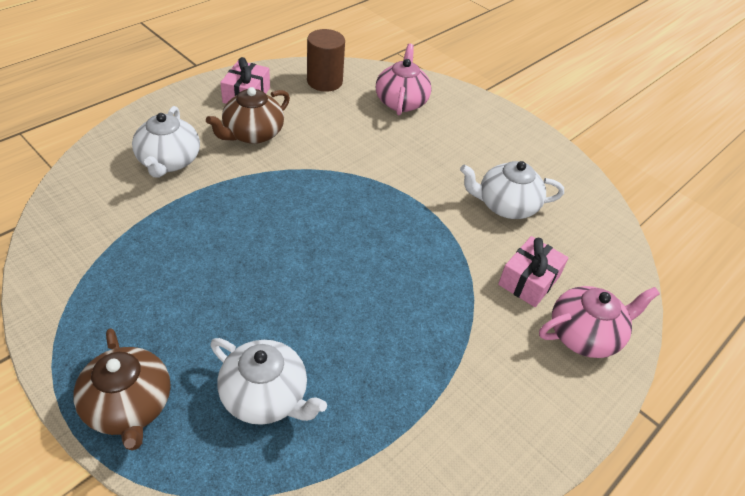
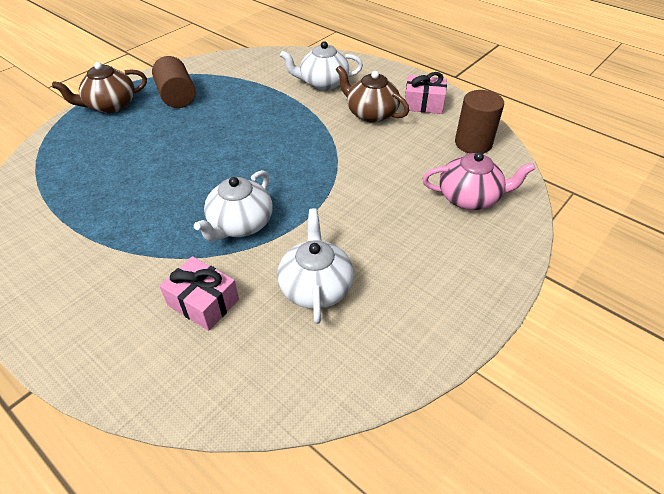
camera: 90 degrees right, 0 degrees up
white teapot [210,338,327,425] -> white teapot moved to [194,170,273,242]
pink teapot [539,286,660,358] -> none
none -> brown cylinder [152,56,196,108]

